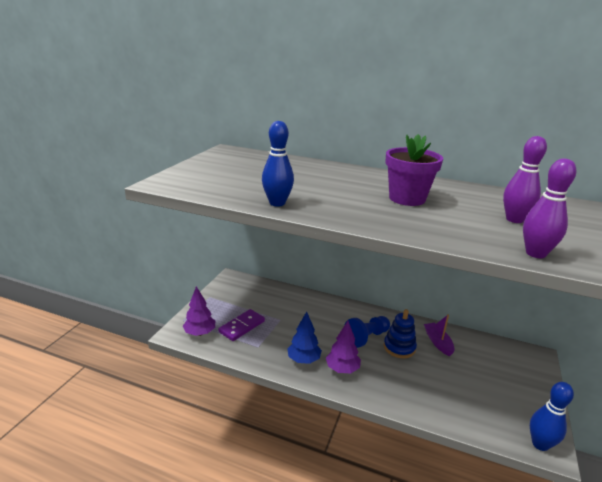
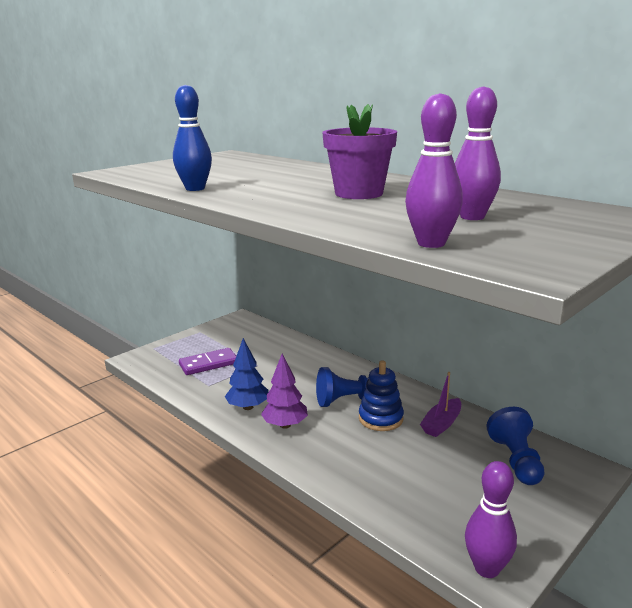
camera: 25 degrees right, 5 degrees down
purple tree [183,286,215,336] -> none
purple boat [424,314,455,356] -> purple boat turned 150 degrees counterclockwise [420,372,461,437]
blue bowling pin [530,382,574,451] -> purple bowling pin [465,461,517,578]
none -> blue pawn [486,407,545,485]

